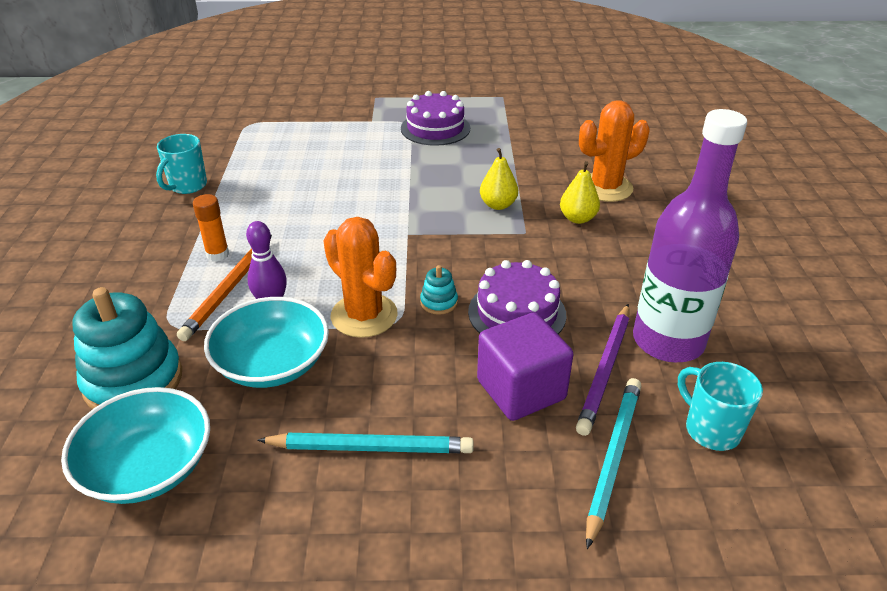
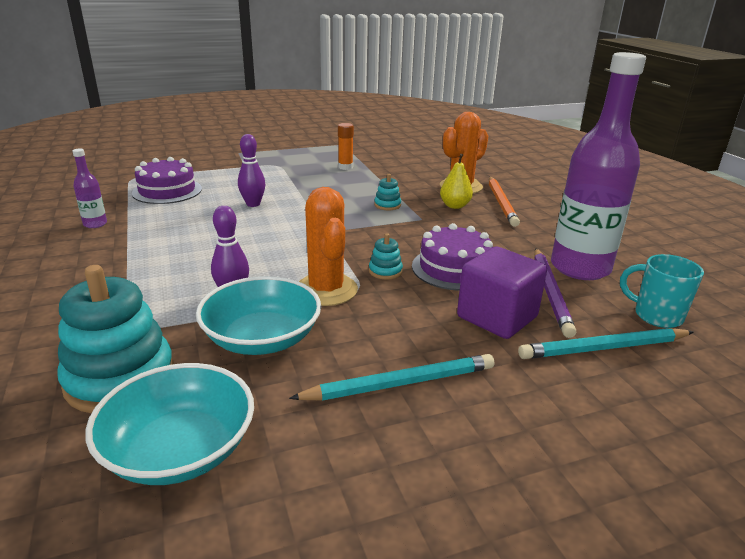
camera: 20 degrees left, 10 degrees down
turquoise mug [156,134,207,194] -> purple bottle [72,148,107,228]
orange pencil [177,234,272,341] -> orange pencil moved to [489,177,520,227]
orange glue stick [193,194,229,262] -> orange glue stick moved to [338,123,354,170]
orange cactus [323,217,398,338] -> orange cactus turned 45 degrees clockwise [299,187,358,306]
purple cake [401,91,470,146] -> purple cake moved to [132,157,202,204]
yellow pear [480,148,518,210] -> turquoise stacking toy [374,174,401,210]
turquoise pencil [586,378,641,549] -> turquoise pencil turned 105 degrees counterclockwise [518,328,694,359]
none -> purple bowling pin [238,134,265,207]

